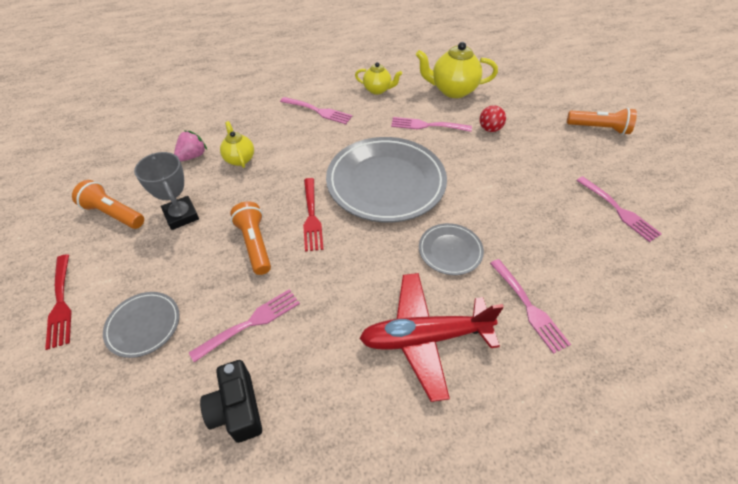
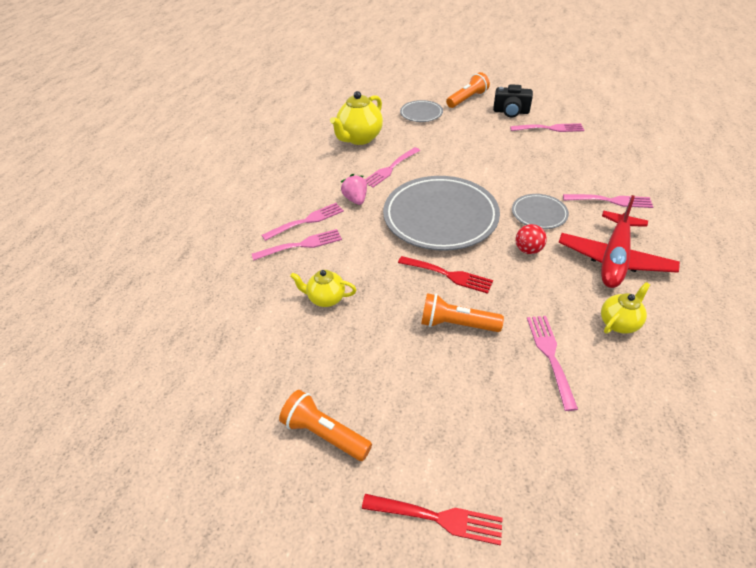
camera: 55 degrees left, 5 degrees down
orange flashlight [72,180,144,229] -> orange flashlight turned 60 degrees clockwise [279,390,372,461]
grey plate [103,292,180,358] -> grey plate moved to [400,100,443,122]
grey trophy [134,152,199,230] -> none
pink strawberry [174,131,207,161] -> pink strawberry moved to [341,174,367,205]
black camera [200,360,262,443] -> black camera moved to [493,84,533,117]
yellow teapot [355,62,402,95] -> yellow teapot moved to [601,282,650,334]
red ball [480,105,506,132] -> red ball moved to [516,224,547,254]
none -> pink fork [252,229,342,261]

